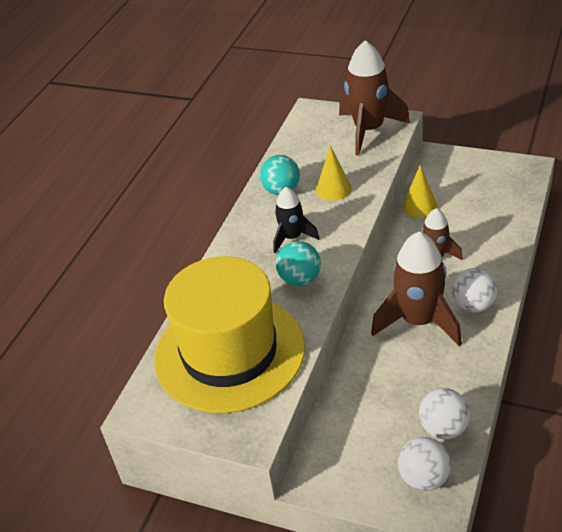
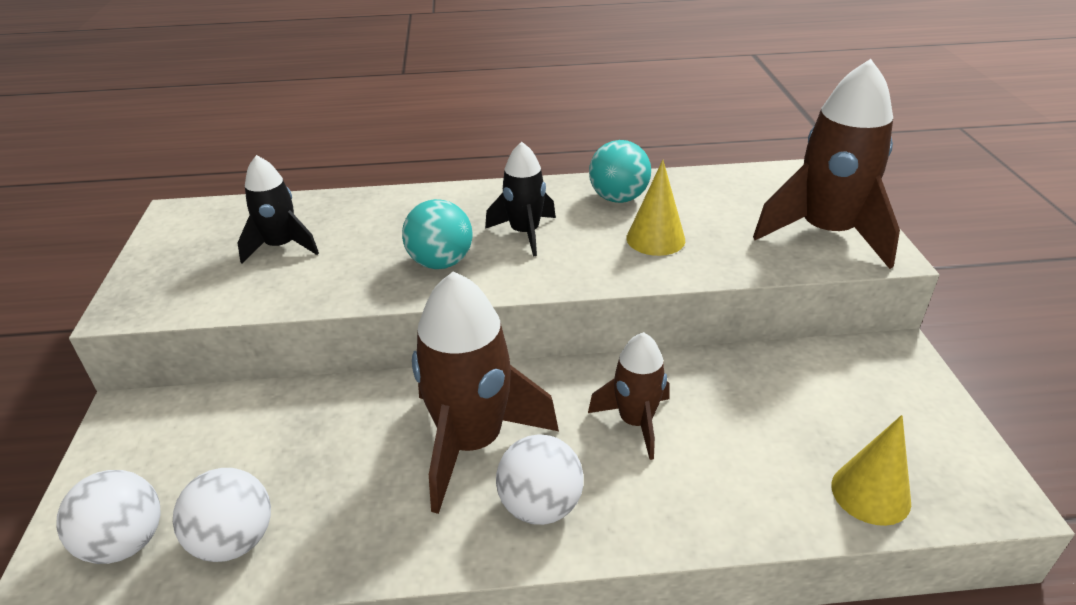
camera: 60 degrees right, 5 degrees down
yellow hat [154,256,305,413] -> black rocket [238,155,319,264]
yellow cone [403,165,437,217] -> yellow cone moved to [831,415,911,526]

